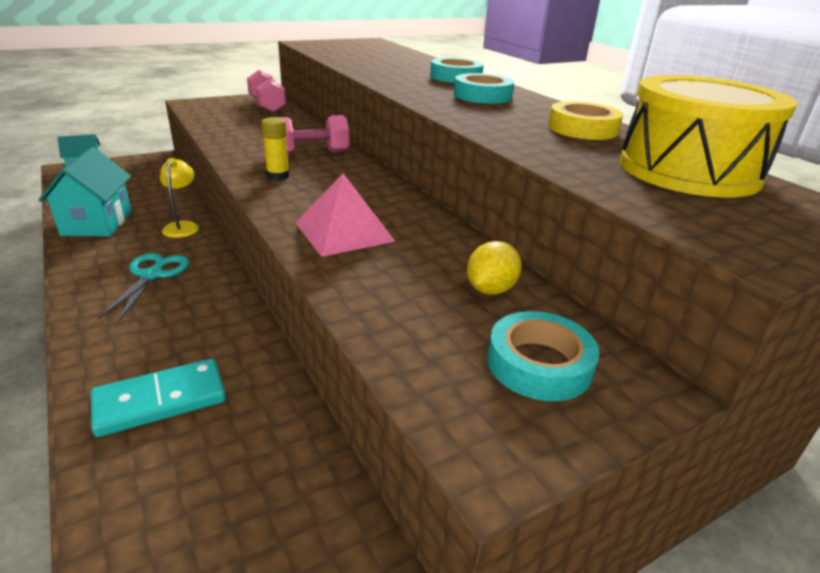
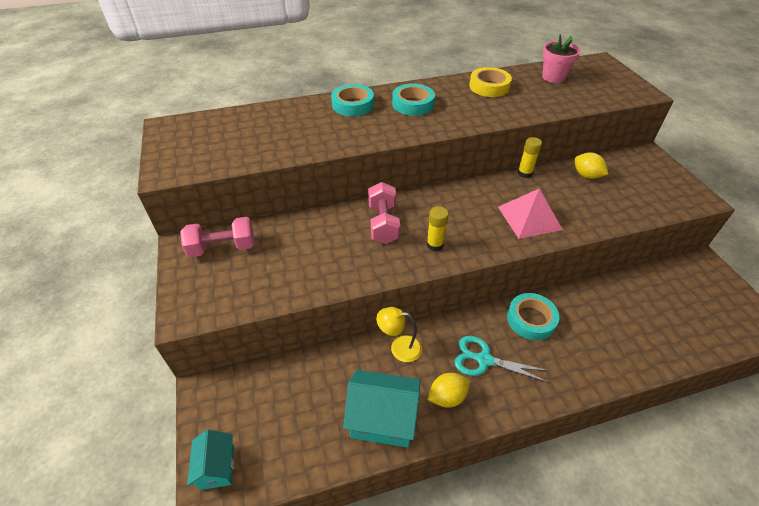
camera: 75 degrees left, 15 degrees up
turquoise domino [91,359,226,437] -> none
turquoise tape [487,311,600,401] -> turquoise tape moved to [507,293,559,340]
yellow drum [619,75,798,197] -> pink flower pot [542,34,581,83]
none -> yellow lemon [428,373,470,408]
none -> yellow glue stick [518,137,542,178]

